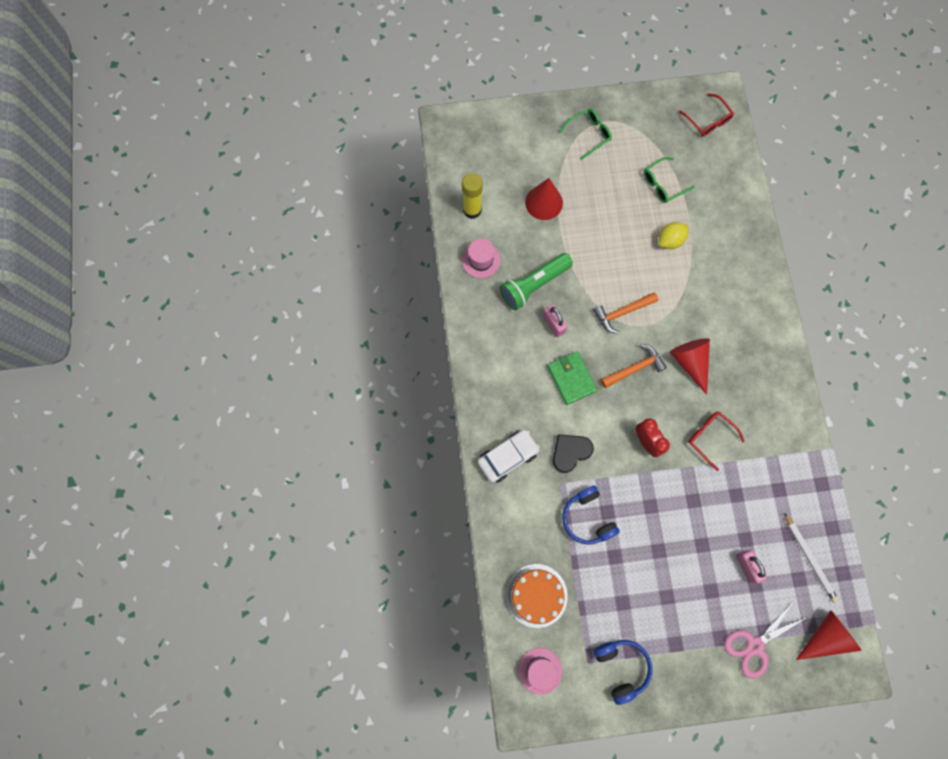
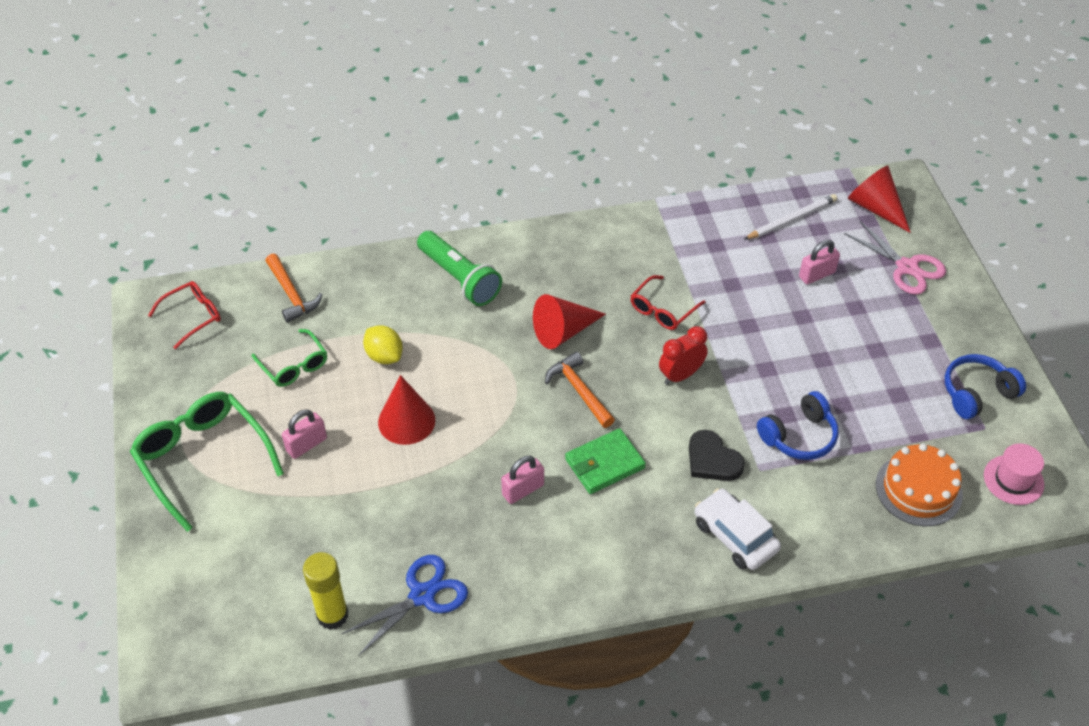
camera: 95 degrees left, 25 degrees down
pink hat [462,239,500,278] -> blue scissors [341,555,468,656]
green flashlight [500,253,573,310] -> green flashlight moved to [417,231,502,306]
red cone [525,178,563,220] -> red cone moved to [378,375,435,445]
green glasses [559,108,612,160] -> green glasses [130,392,284,532], size x1.78
orange hammer [593,292,658,334] -> orange hammer moved to [265,254,323,323]
none -> pink padlock [282,409,327,459]

